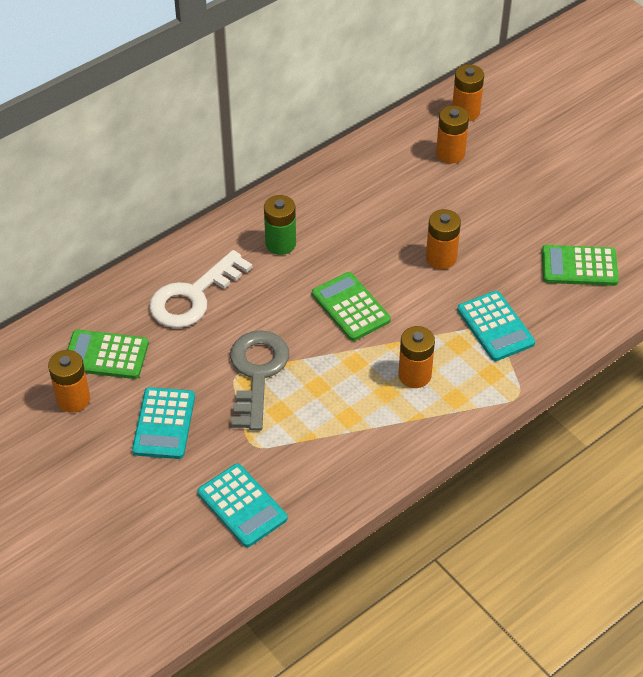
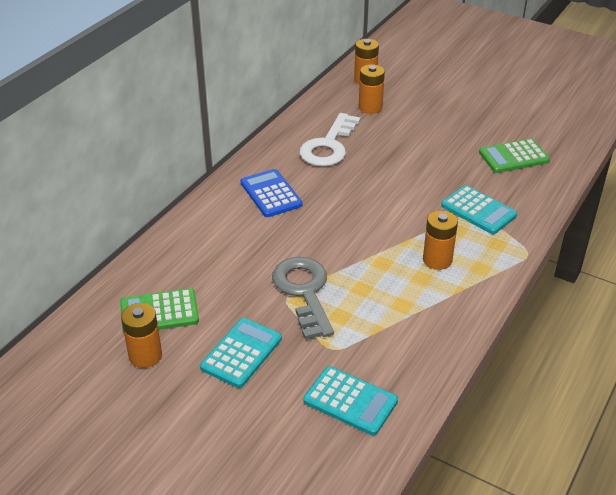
camera: 20 degrees left, 10 degrees down
turquoise calculator [132,387,195,459] -> turquoise calculator turned 135 degrees counterclockwise [200,318,282,388]
white key [149,250,252,328] -> white key moved to [300,113,360,167]
green battery [264,195,296,255] -> blue calculator [241,169,302,217]
green calculator [312,272,391,341] -> none
orange battery [426,209,461,269] -> none

